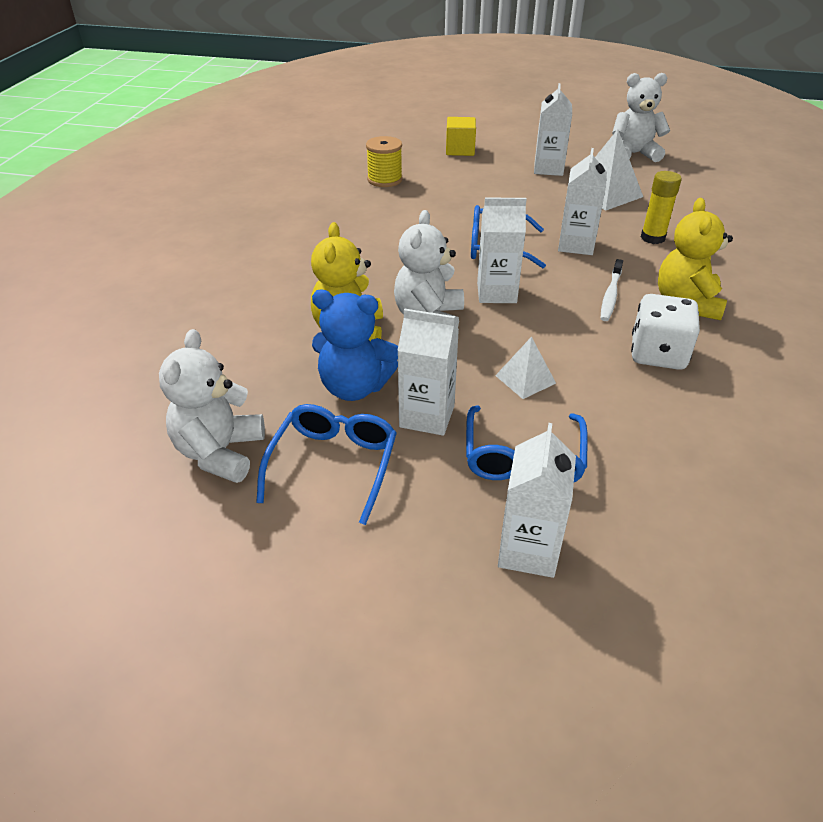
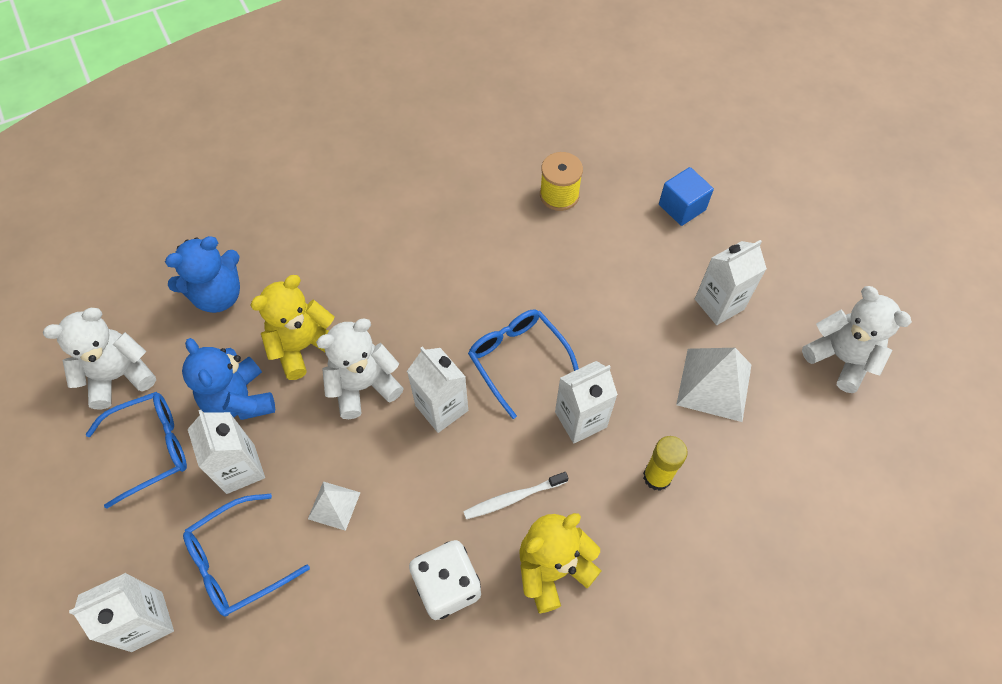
camera: 50 degrees right, 20 degrees up
yellow cube [446,117,476,156] -> blue cube [659,167,714,226]
none -> blue teddy bear [165,236,240,313]

